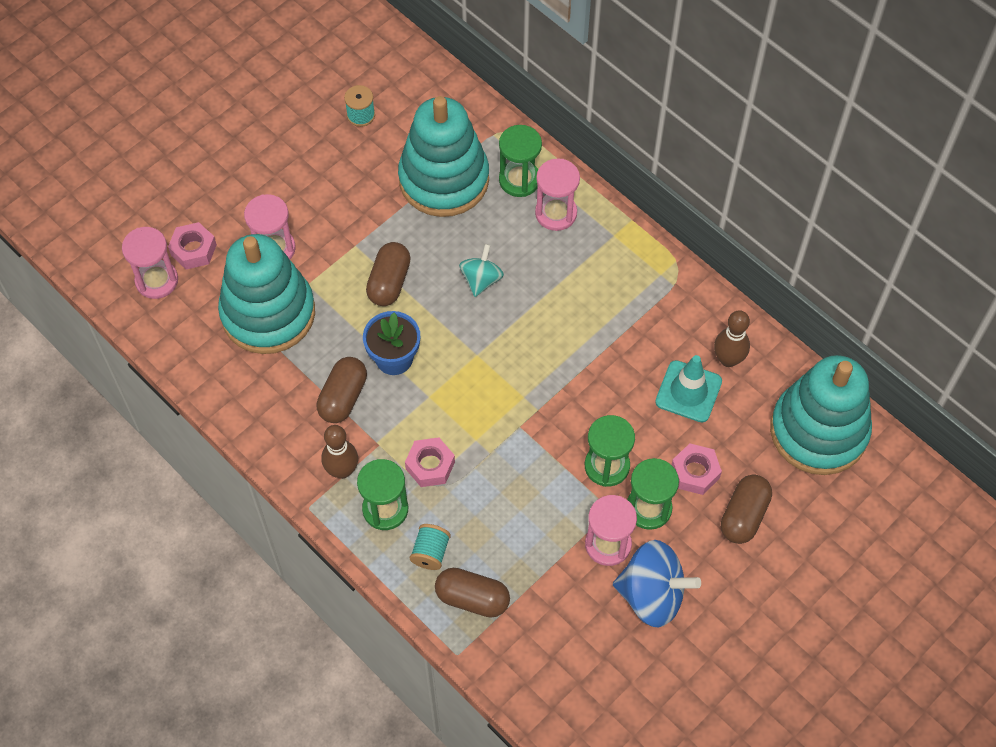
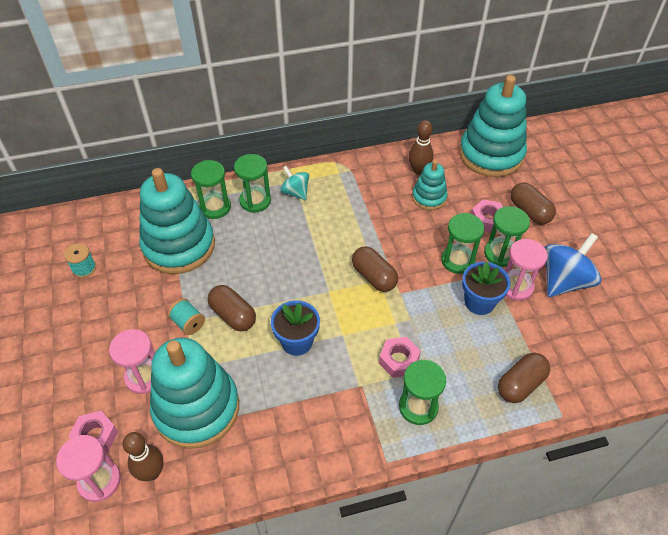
camera: 60 degrees left, 10 degrees down
brown capsule [316,357,367,423] -> brown capsule moved to [352,246,398,292]
brown bowling pin [322,425,358,479] -> brown bowling pin moved to [123,432,164,481]
turquoise spool [409,524,451,570] -> turquoise spool moved to [168,298,205,335]
turquoise spinning top [459,244,504,297] -> turquoise spinning top moved to [280,166,309,200]
pink hourglass [535,158,580,231] -> green hourglass [234,154,271,212]
turquoise traffic cone [655,355,722,422] -> turquoise stacking toy [412,160,448,210]
none -> blue flower pot [462,261,510,315]

